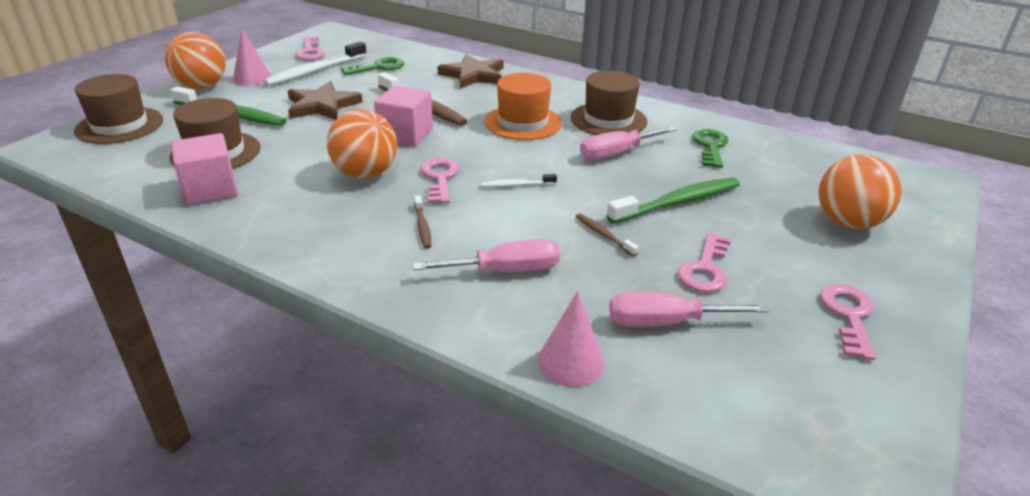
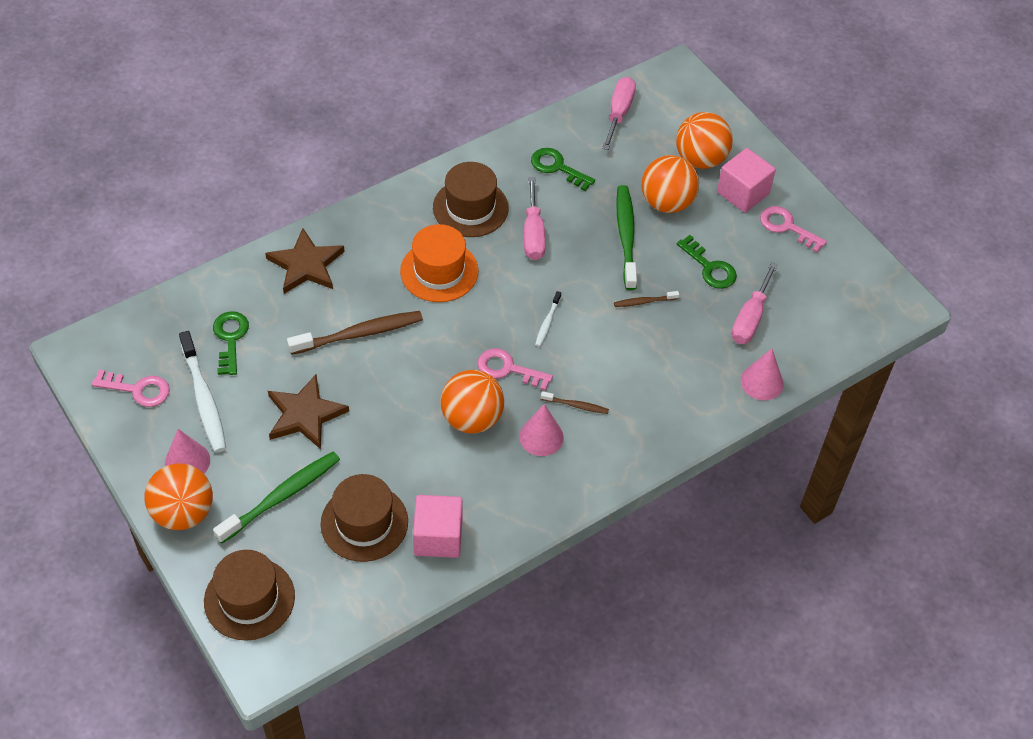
camera: 65 degrees left, 20 degrees up
pink cube [374,86,433,147] -> pink cube moved to [717,148,776,213]
pink screwdriver [413,239,560,272] -> pink screwdriver moved to [602,77,636,150]
pink key [678,233,731,292] -> green key [677,235,737,289]
none -> pink cone [519,404,564,456]
none -> orange ball [642,155,699,213]

